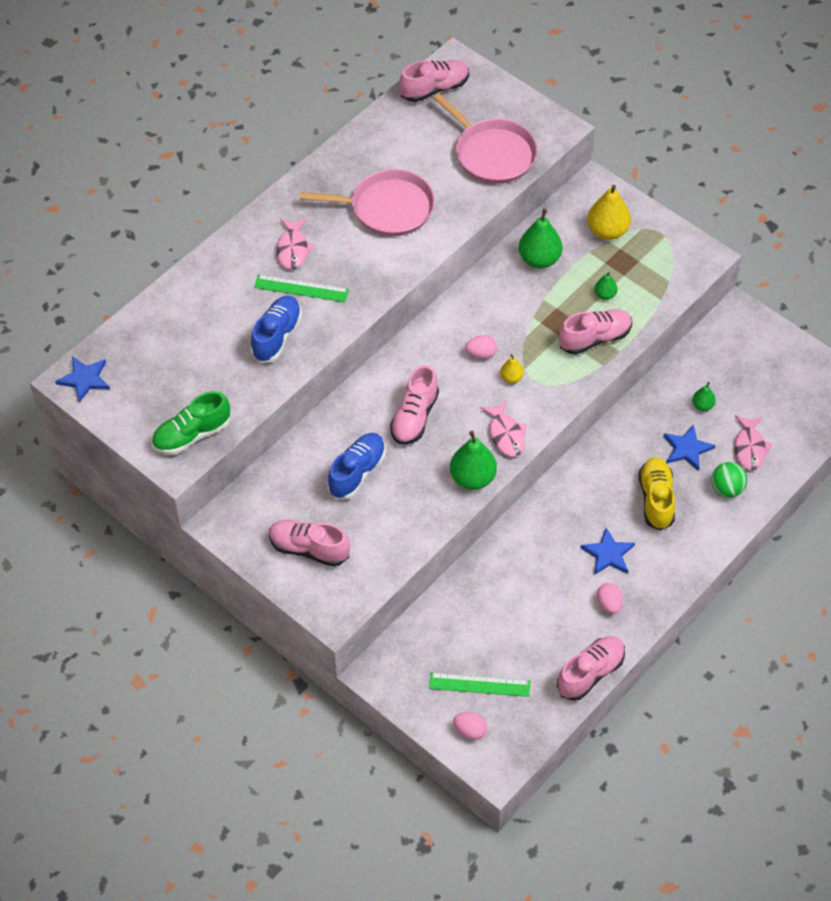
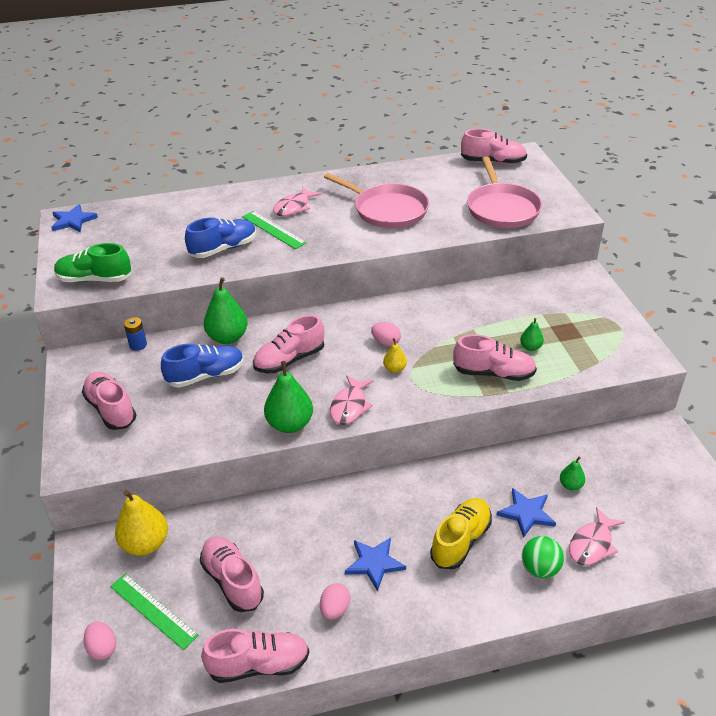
camera: 35 degrees right, 15 degrees down
green pear [519,209,562,268] -> green pear moved to [204,277,248,344]
yellow pear [587,185,631,240] -> yellow pear moved to [115,490,168,556]
none -> blue battery [124,317,147,351]
none -> pink shoe [200,536,264,612]

